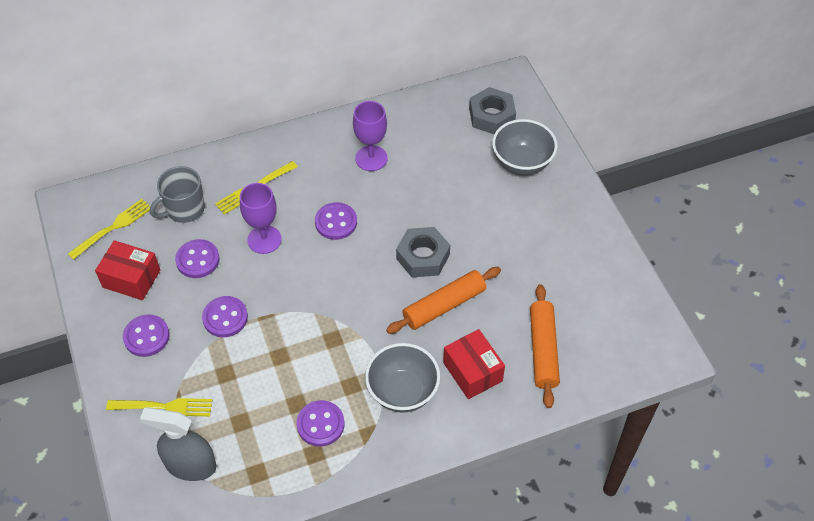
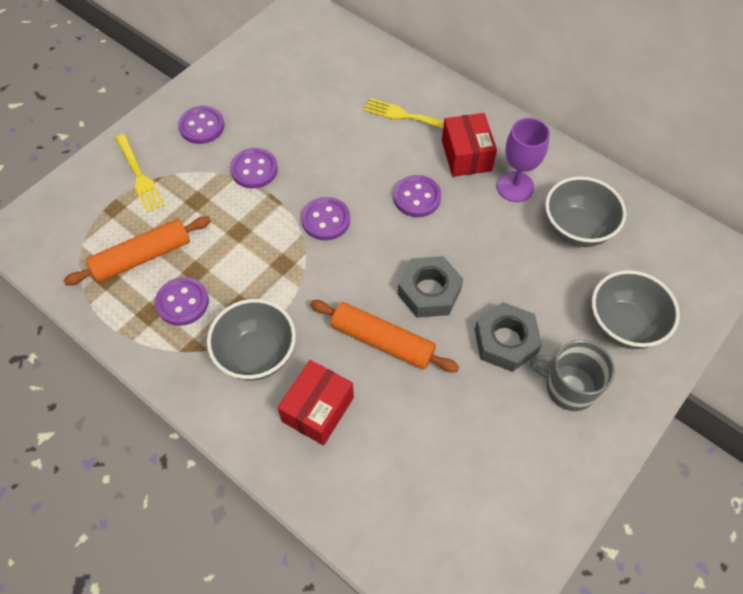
camera: 60 degrees right, 5 degrees up
yellow fork [68,199,150,260] -> none
red box [95,240,160,300] -> red box moved to [442,113,497,177]
grey spray bottle [140,407,216,481] -> none
grey mug [150,166,205,223] -> grey mug moved to [530,340,615,411]
purple button [175,239,220,278] -> purple button moved to [301,197,350,240]
purple goblet [240,183,282,254] -> none
grey nut [469,87,516,134] -> grey nut moved to [475,302,542,372]
orange rolling pin [530,284,560,408] -> orange rolling pin moved to [63,216,211,286]
none -> grey bowl [545,176,626,247]

